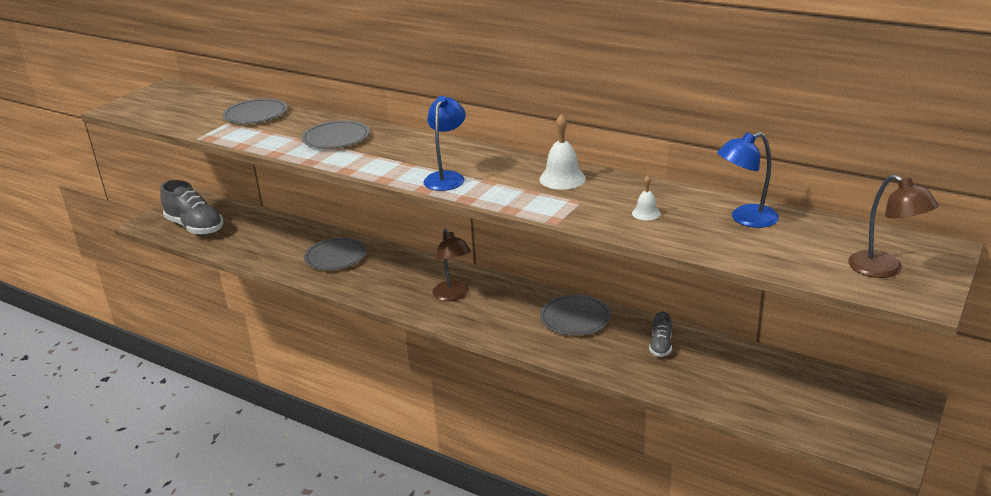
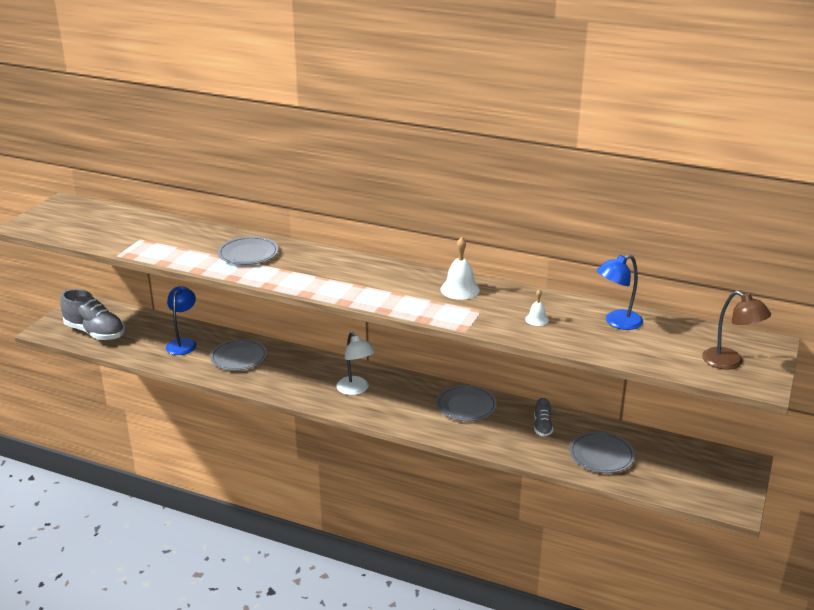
camera: 10 degrees left, 0 degrees up
grey plate [223,98,287,124] -> grey plate moved to [569,432,635,473]
blue lamp [423,96,466,191] -> blue lamp moved to [166,286,197,355]
brown lamp [432,228,471,301] -> white lamp [336,332,375,395]

